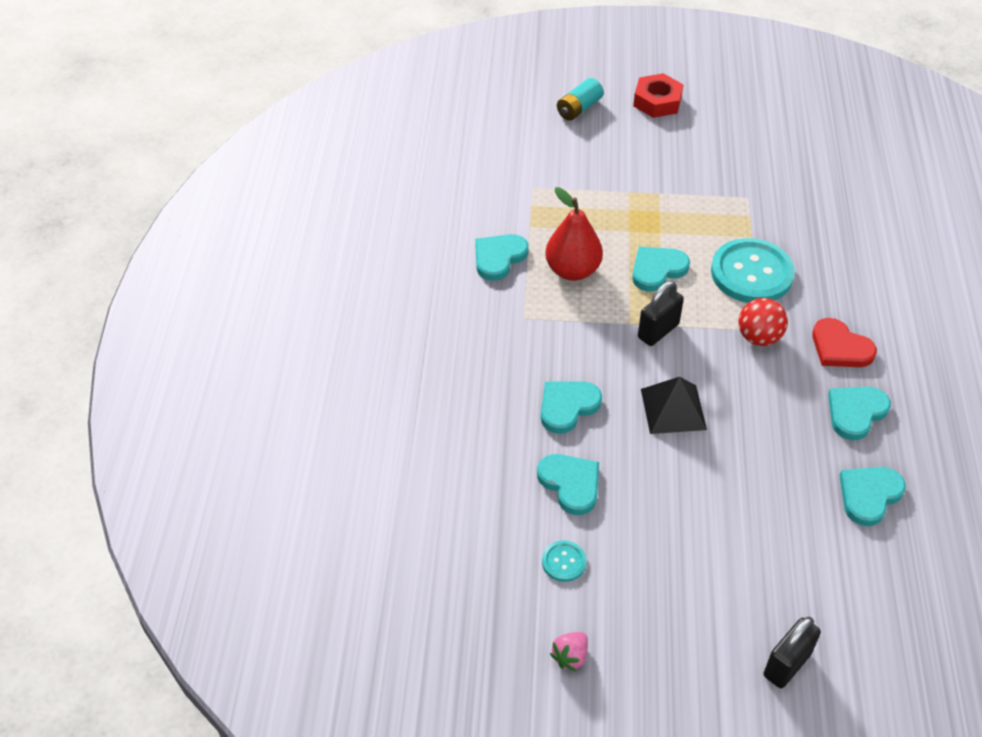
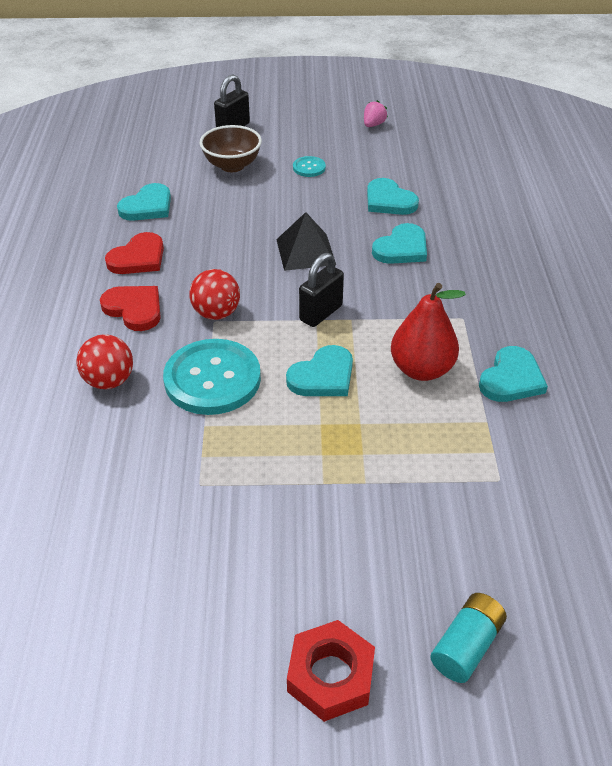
camera: 175 degrees right, 5 degrees down
turquoise button [542,541,587,582] -> turquoise button moved to [293,156,326,177]
turquoise heart [828,387,891,441] -> red heart [105,232,164,274]
none -> red ball [76,334,133,389]
none -> brown bowl [199,125,262,172]

